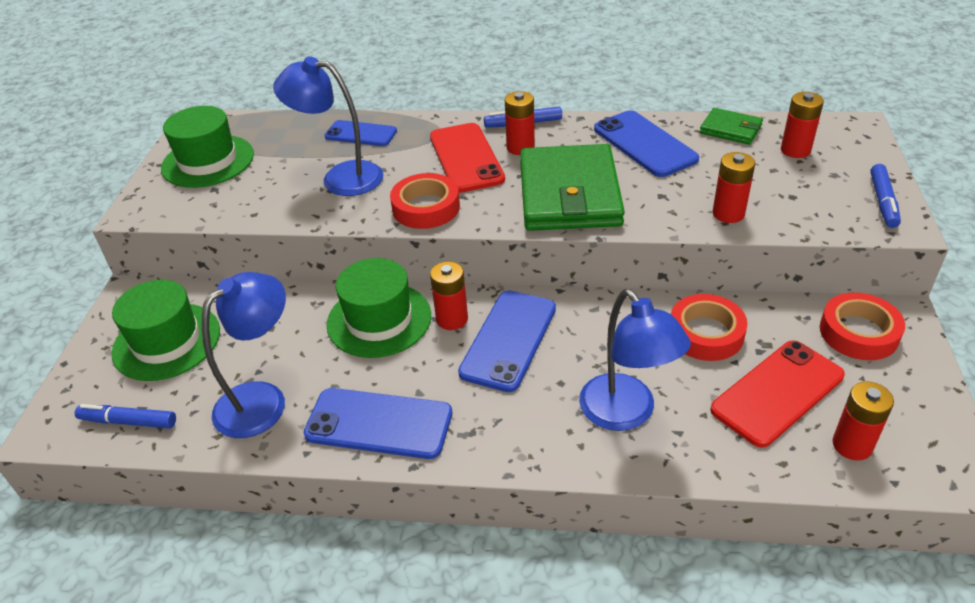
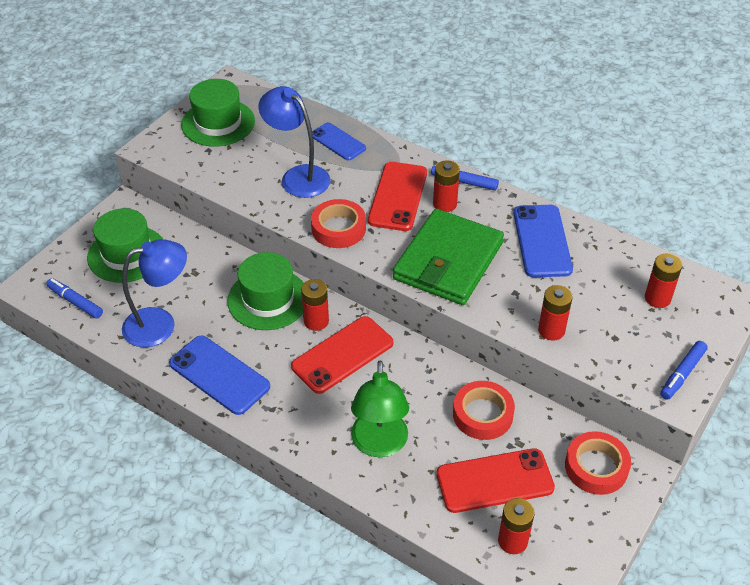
camera: 25 degrees right, 5 degrees up
blue phone [458,290,556,392] -> red phone [291,316,393,394]
blue lamp [579,289,691,431] -> green lamp [351,360,409,457]
green wallet [700,108,763,145] -> none

